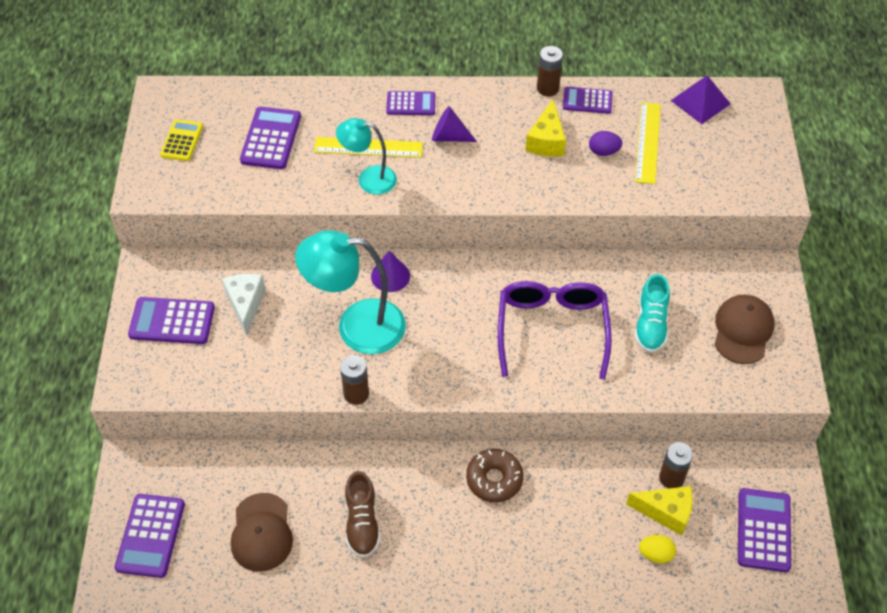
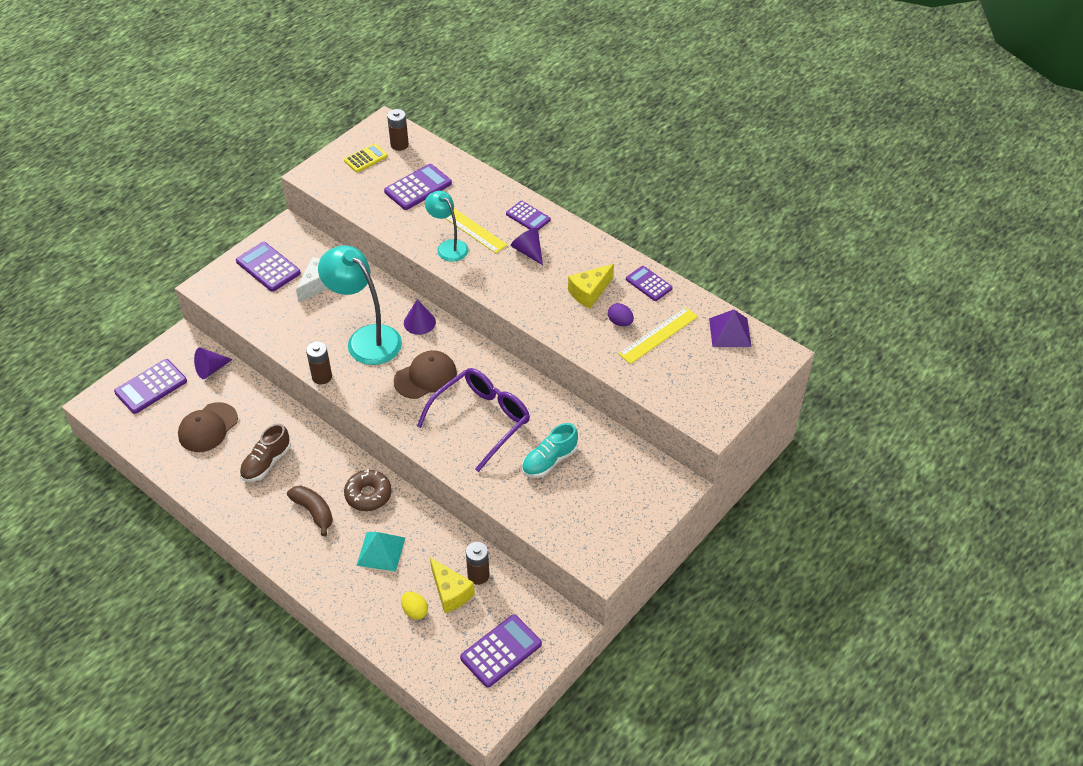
camera: 40 degrees right, 5 degrees down
brown battery [537,46,563,97] -> brown battery moved to [387,109,409,151]
brown cap [714,295,775,364] -> brown cap moved to [394,350,457,399]
none -> purple cone [194,348,233,379]
none -> brown banana [287,486,333,536]
none -> turquoise pyramid [356,532,405,572]

